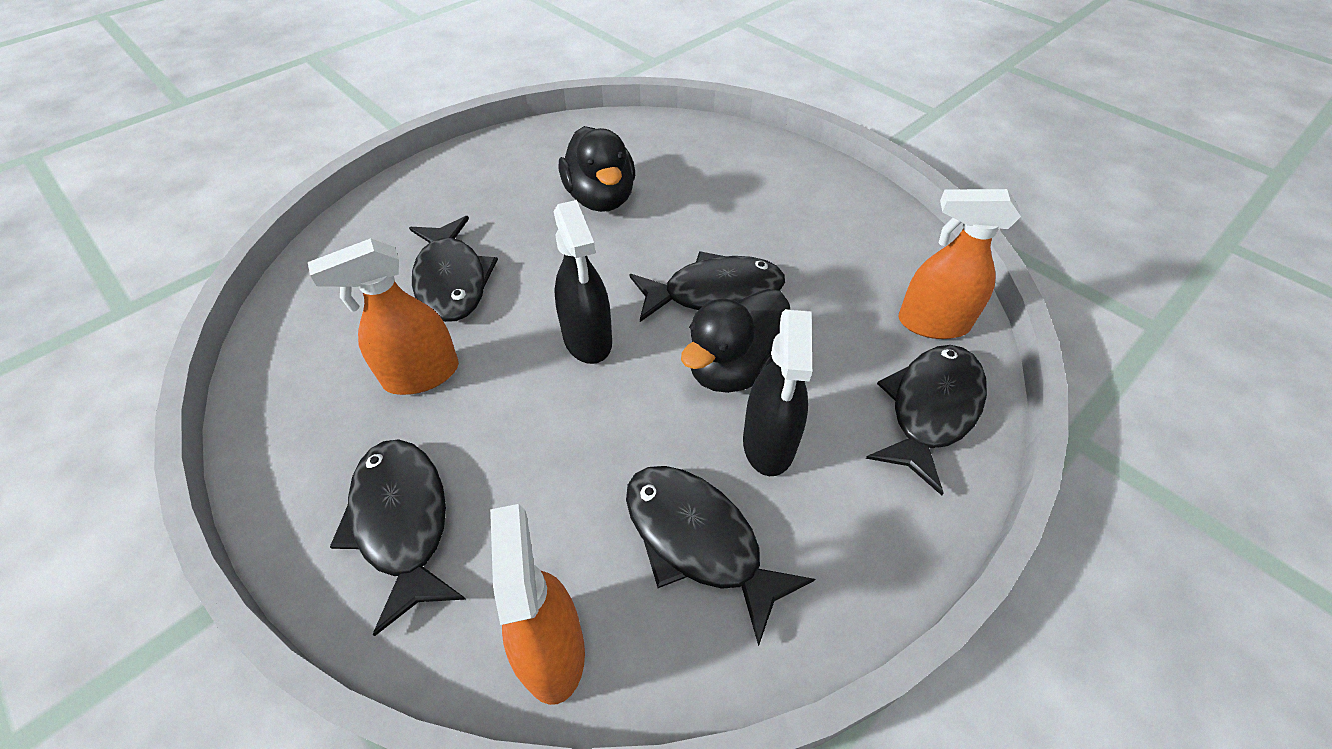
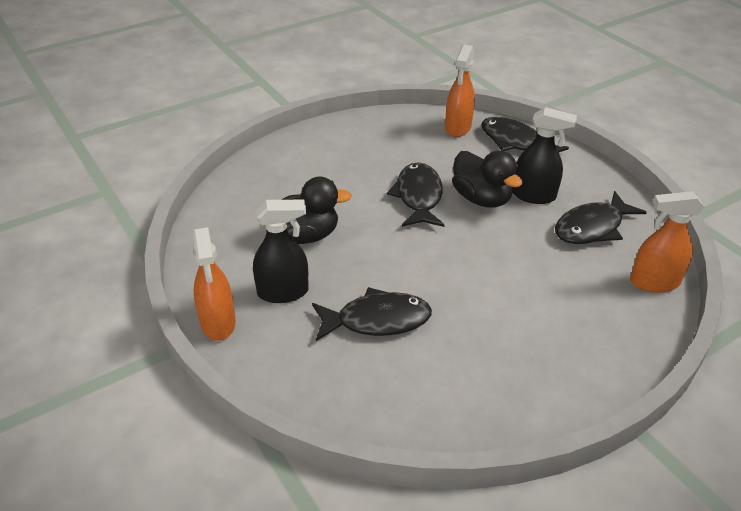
camera: 80 degrees left, 10 degrees down
orange spray bottle [308,238,459,395] -> orange spray bottle moved to [193,227,236,341]
black fish [330,439,466,636] -> none
black spray bottle [554,200,612,364] -> black spray bottle moved to [253,200,309,303]

